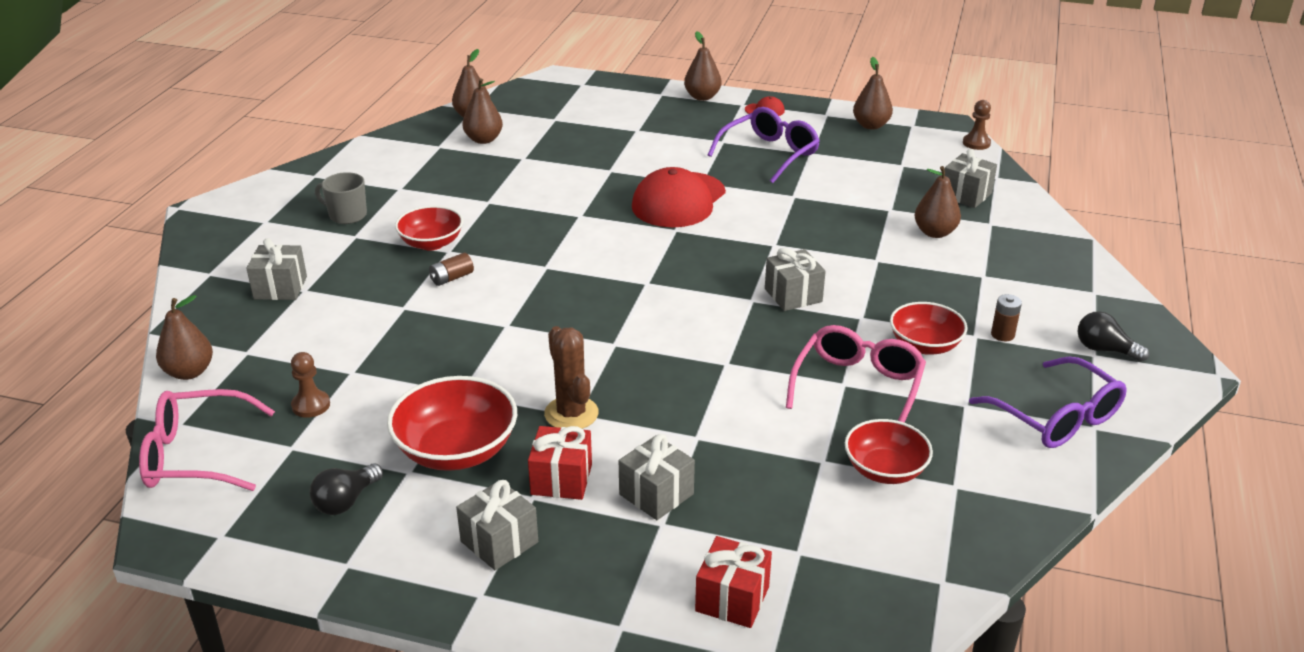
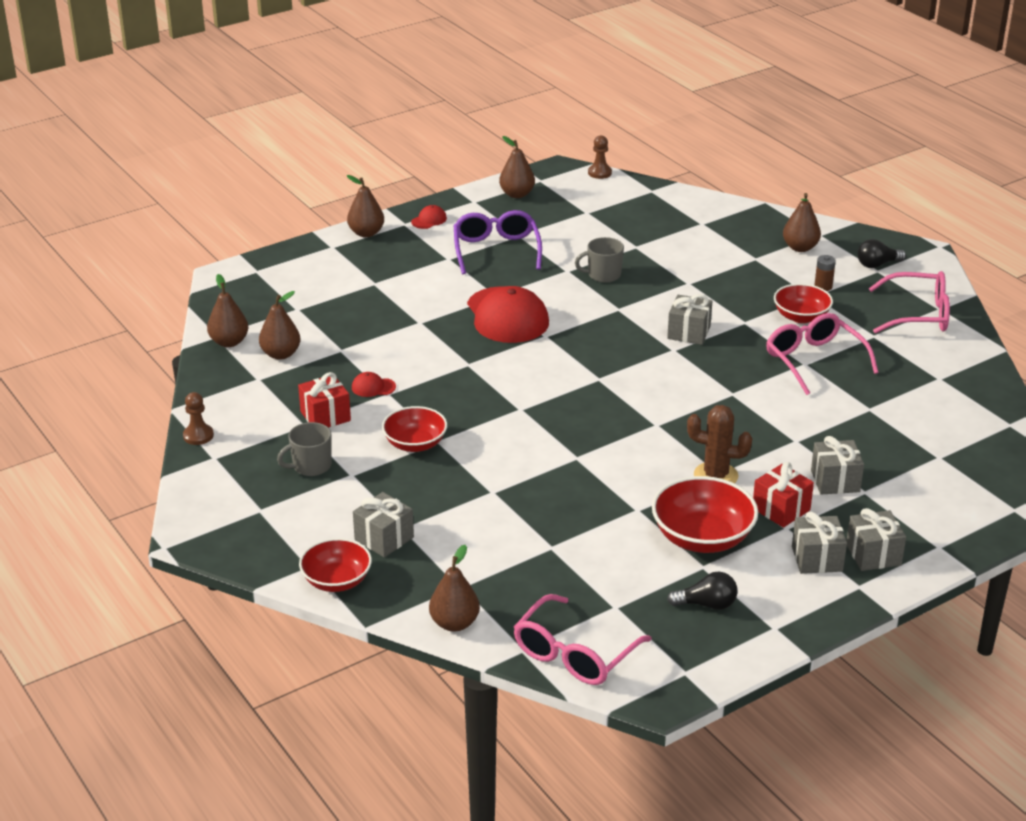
camera: 50 degrees left, 0 degrees up
brown pawn [291,352,330,418] -> brown pawn moved to [183,392,214,445]
black light bulb [310,463,383,515] -> black light bulb turned 75 degrees counterclockwise [667,572,738,610]
brown battery [429,253,474,286] -> none
red gift [695,536,772,628] -> red gift moved to [298,372,351,428]
red bowl [845,419,933,484] -> red bowl moved to [299,538,372,592]
brown pear [915,166,961,238] -> brown pear moved to [783,193,821,252]
grey gift [945,149,997,208] -> grey gift moved to [846,508,906,571]
purple glasses [969,356,1127,448] -> pink glasses [869,271,950,334]
none -> red cap [352,372,396,397]
none -> grey mug [575,237,624,283]

